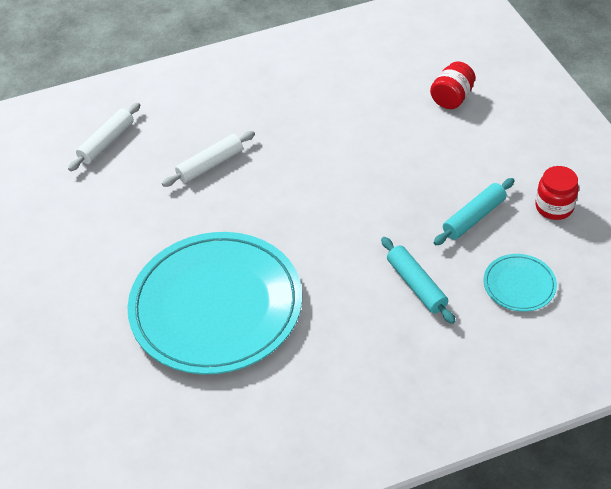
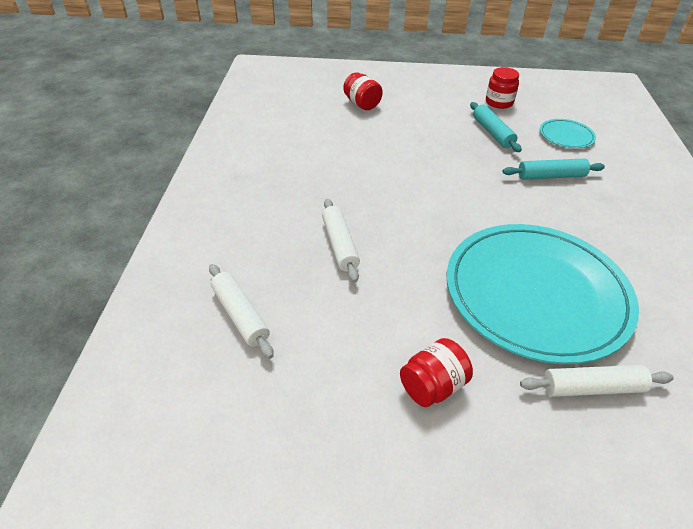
camera: 70 degrees left, 5 degrees down
none -> red jar [400,338,473,407]
none -> white rolling pin [520,365,674,397]

